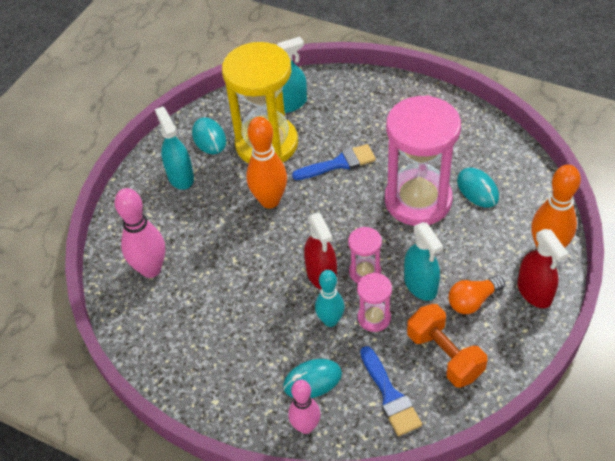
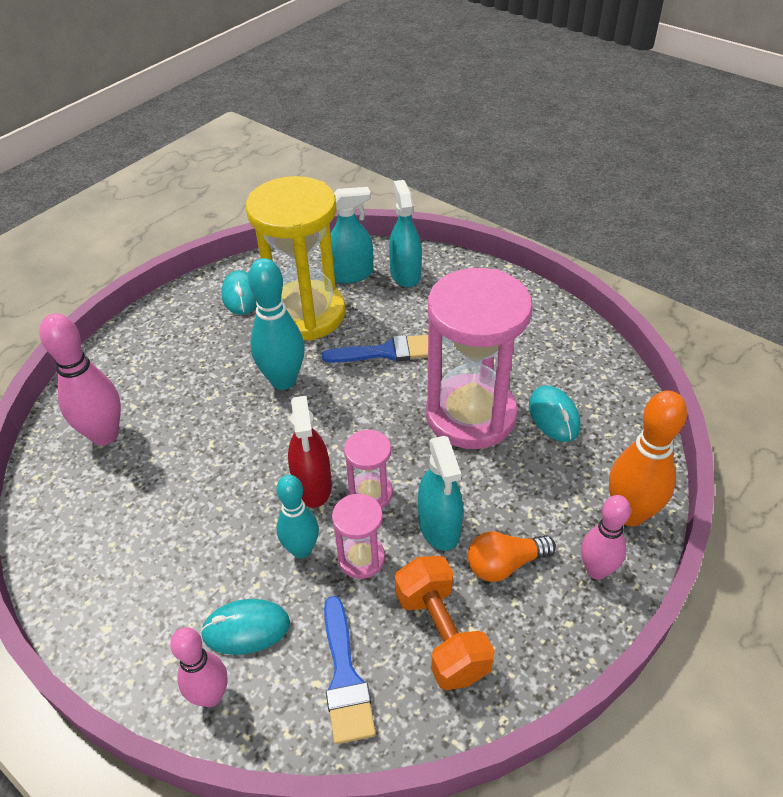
camera: 10 degrees right, 5 degrees down
turquoise spray bottle [155,106,194,190] -> turquoise spray bottle moved to [389,180,422,287]
orange bowling pin [246,117,287,209] -> turquoise bowling pin [248,258,305,390]
red spray bottle [518,229,569,308] -> pink bowling pin [581,495,631,579]

